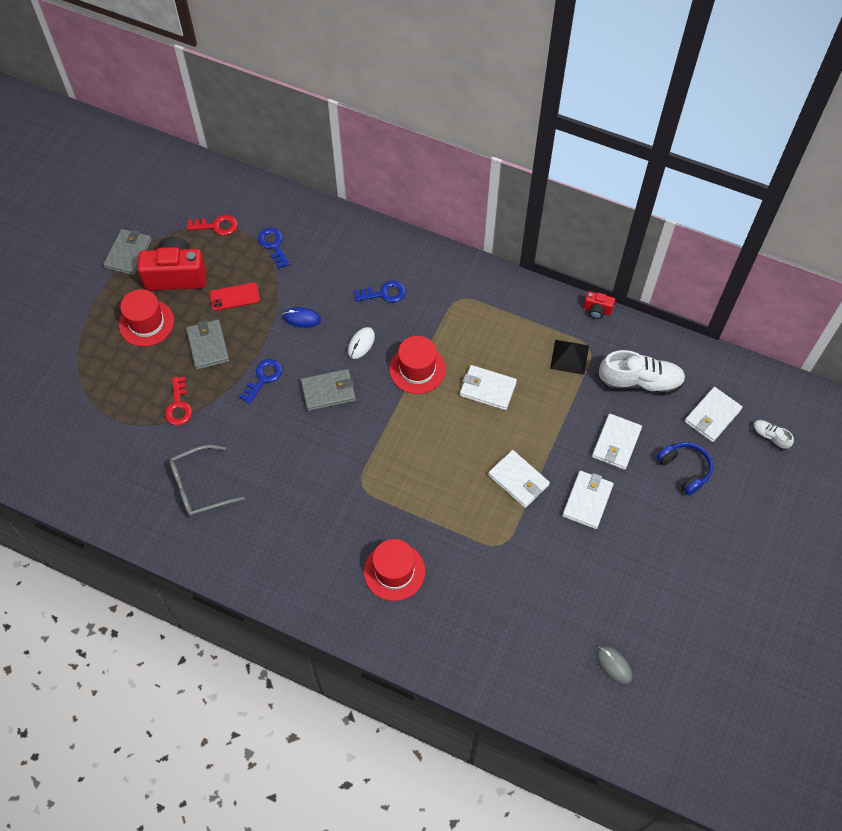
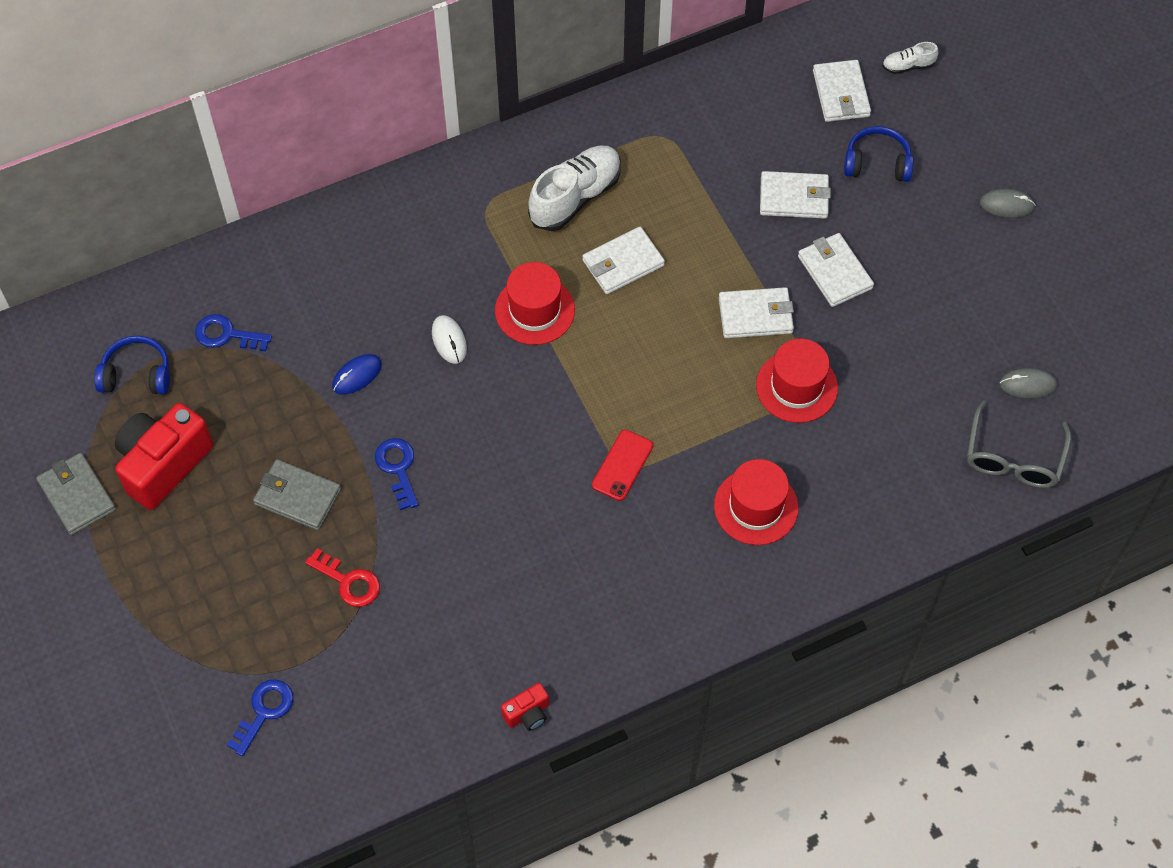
camera: 50 degrees left, 0 degrees up
red hat [119,289,174,347] -> red hat moved to [756,339,838,423]
grey glasses [169,445,245,517] -> grey glasses moved to [967,400,1071,488]
red key [187,215,238,235] -> blue headphones [94,335,170,395]
red phone [210,283,260,311] -> red phone moved to [592,430,653,501]
grey wallet [301,369,356,411] -> none
blue key [354,280,406,303] -> blue key moved to [227,679,294,756]
black pyramid [550,340,589,375] -> none
red camera [583,291,615,319] -> red camera moved to [501,683,549,731]
white wallet [592,414,642,470] -> white wallet turned 60 degrees counterclockwise [760,171,831,219]
white shoe [598,350,686,395] -> white shoe moved to [528,146,621,231]
none -> grey mouse [980,189,1036,218]

